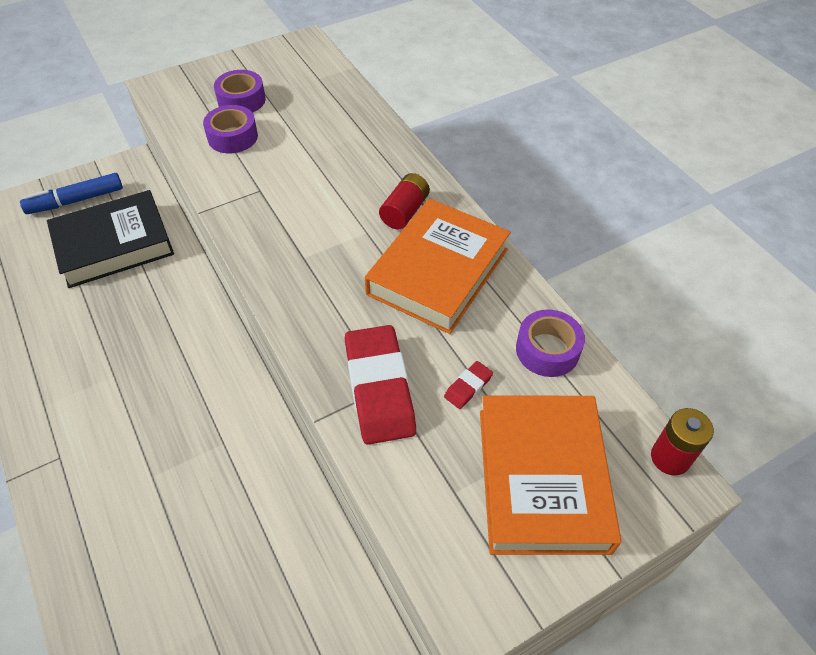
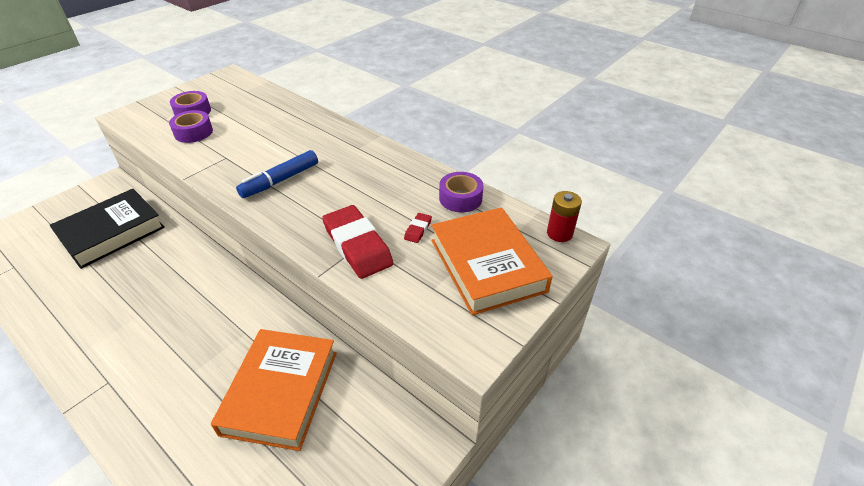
camera: 20 degrees left, 10 degrees down
blue marker [20,173,123,214] -> blue marker moved to [236,150,318,198]
orange book [365,199,511,334] -> orange book moved to [211,329,337,451]
red battery [379,173,430,229] -> none

